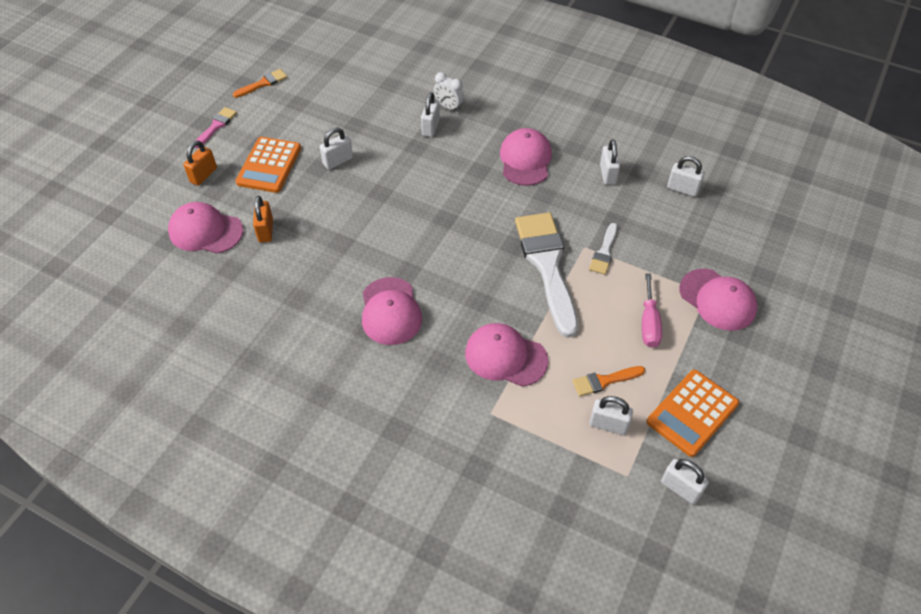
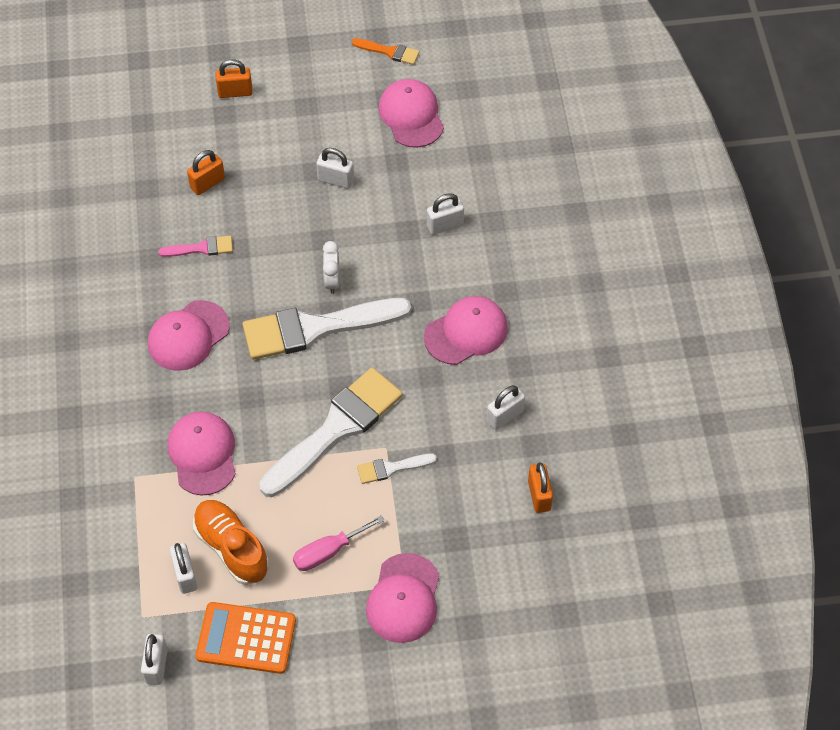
camera: 55 degrees right, 5 degrees up
pink cap [168,202,243,254] -> pink cap moved to [379,79,444,148]
pink brush [194,107,237,148] -> pink brush moved to [158,236,233,257]
orange calculator [235,137,301,193] -> none
white clock [434,72,464,111] -> white clock moved to [323,241,340,294]
orange brush [572,366,645,396] -> orange shoe [193,500,269,585]
white padlock [667,156,705,197] -> orange padlock [528,462,553,513]
none -> white brush [243,298,411,360]

